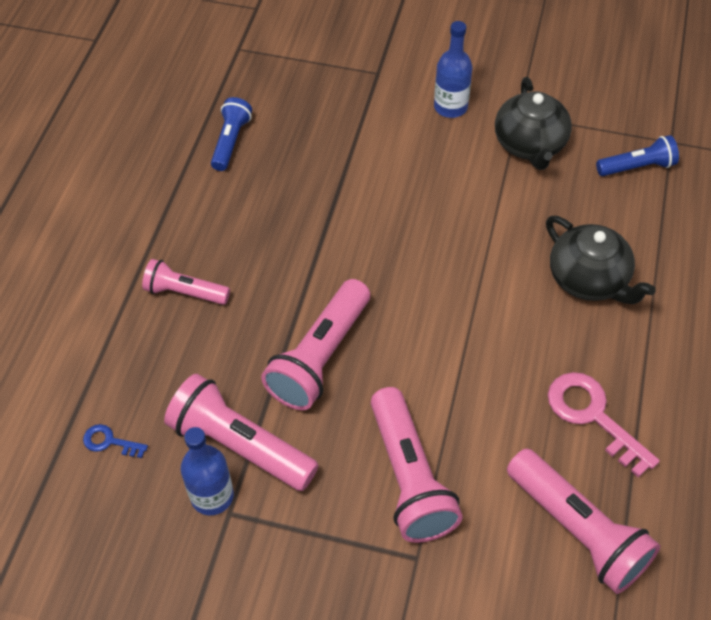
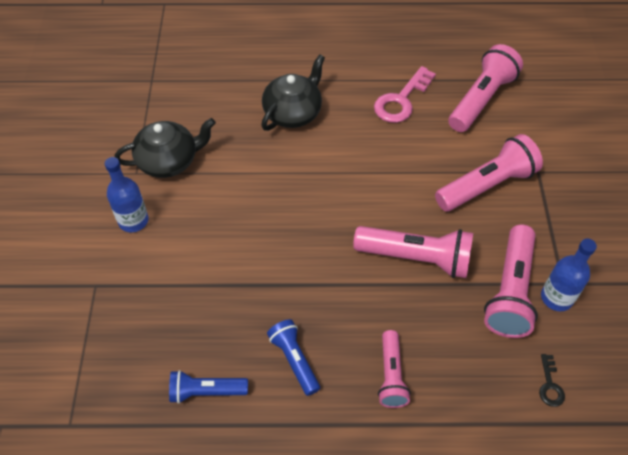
camera: 105 degrees left, 0 degrees up
blue key [83,424,148,458] -> black key [539,354,565,407]
blue flashlight [596,135,679,176] -> blue flashlight moved to [267,319,320,396]

